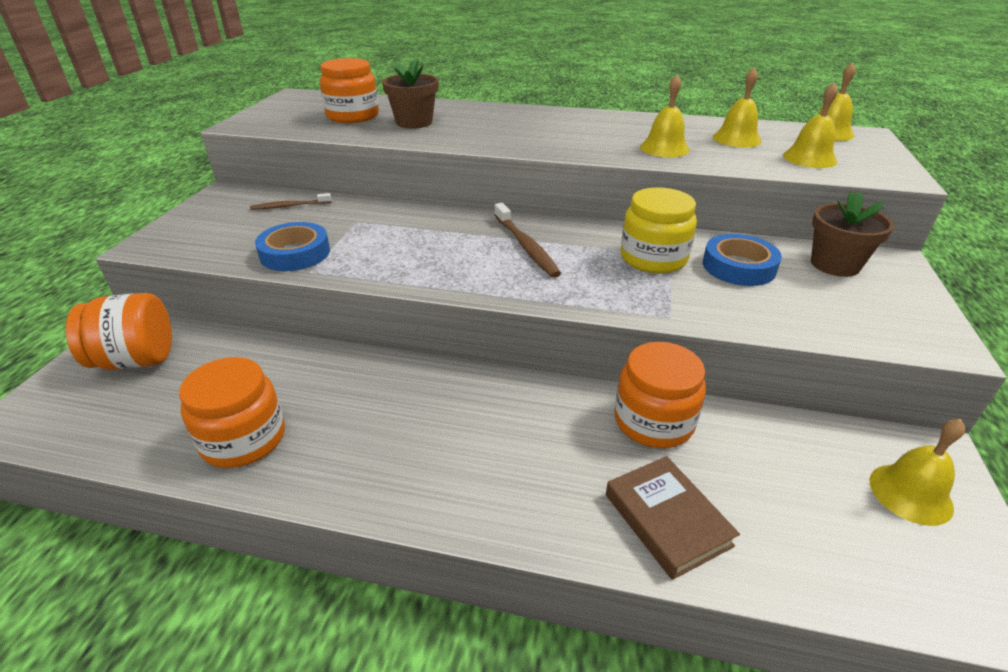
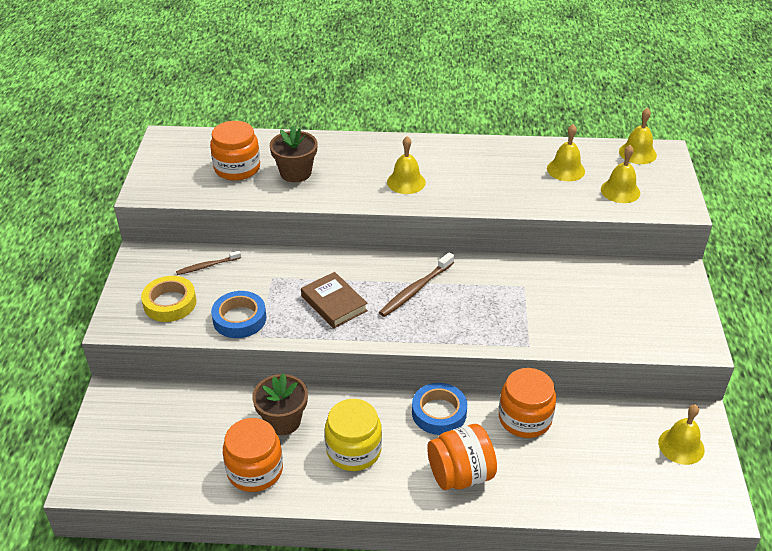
camera: 10 degrees left, 5 degrees up
orange jar [66,293,172,370] -> orange jar moved to [427,424,497,490]
brown toothbrush [495,203,561,278] -> brown toothbrush turned 75 degrees clockwise [379,252,454,317]
brown book [606,456,740,580] -> brown book moved to [301,272,368,329]
yellow jar [620,187,697,273] -> yellow jar moved to [325,399,382,471]
yellow bell [640,75,690,157] -> yellow bell moved to [387,136,426,194]
blue tape [703,234,782,286] -> blue tape moved to [412,383,467,435]
brown flower pot [811,191,894,277] -> brown flower pot moved to [252,373,308,435]
none -> yellow tape [141,276,196,322]

